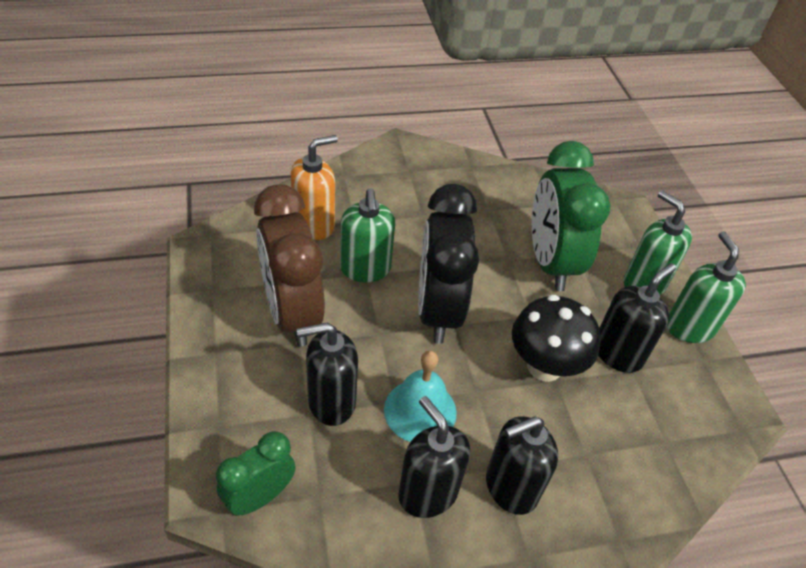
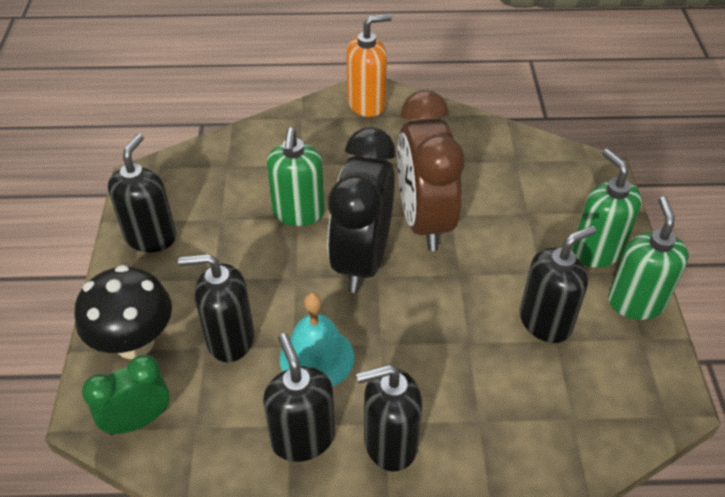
camera: 15 degrees right, 0 degrees up
brown clock [254,184,325,347] -> brown clock moved to [397,90,465,251]
orange soap dispenser [291,135,338,240] -> orange soap dispenser moved to [346,14,392,117]
black mushroom [512,294,601,382] -> black mushroom moved to [75,265,172,359]
green clock [532,141,611,291] -> none
none -> black soap dispenser [108,134,176,252]

